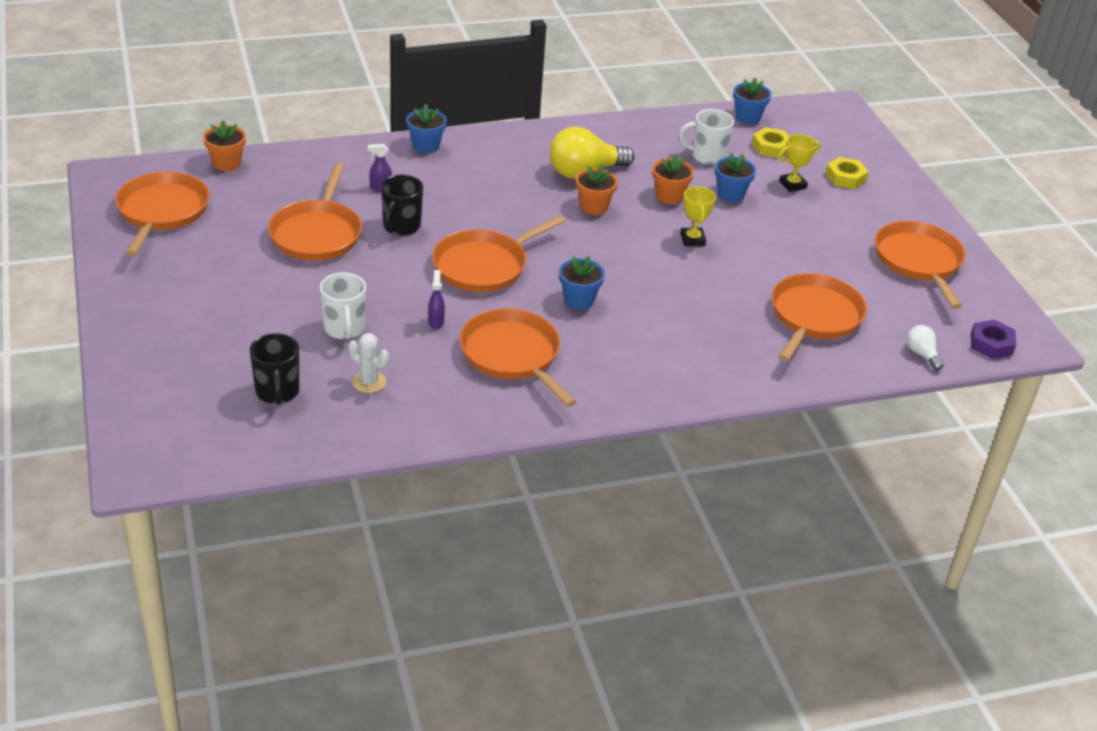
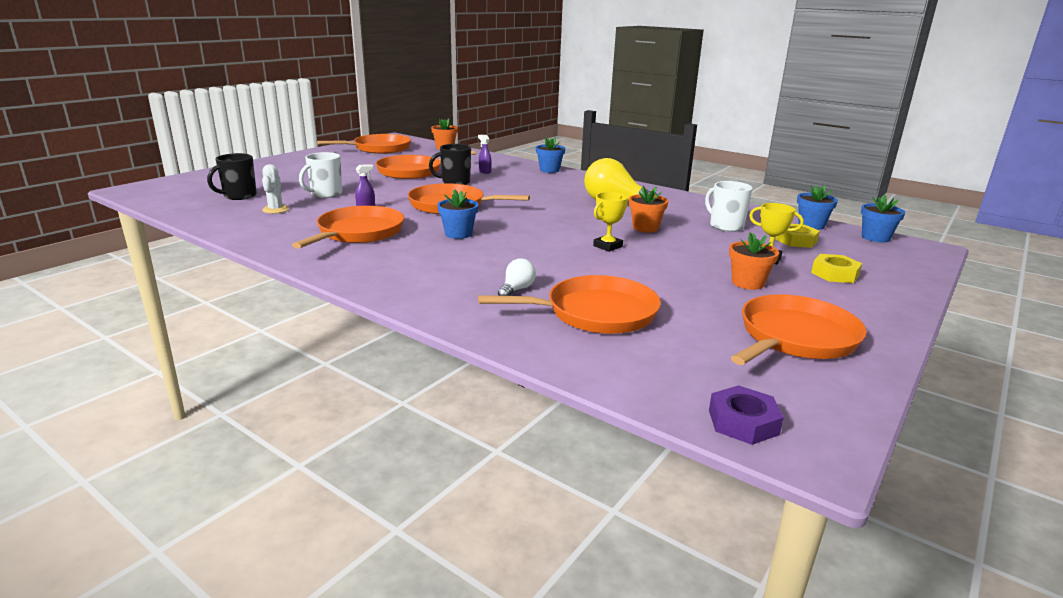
camera: 55 degrees right, 15 degrees down
orange flower pot [576,165,618,215] -> orange flower pot moved to [729,232,779,290]
blue flower pot [715,153,756,202] -> blue flower pot moved to [861,195,905,242]
white light bulb [907,325,944,370] -> white light bulb moved to [498,258,536,296]

